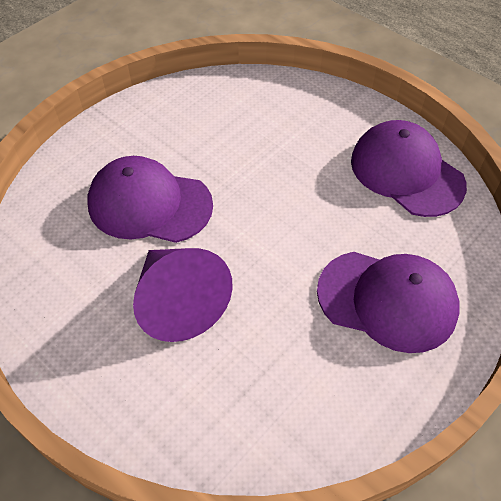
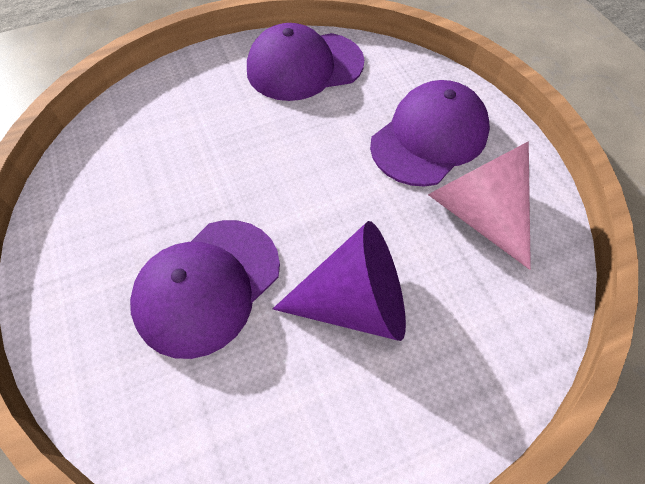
camera: 65 degrees left, 5 degrees up
none -> pink cone [428,141,531,270]

